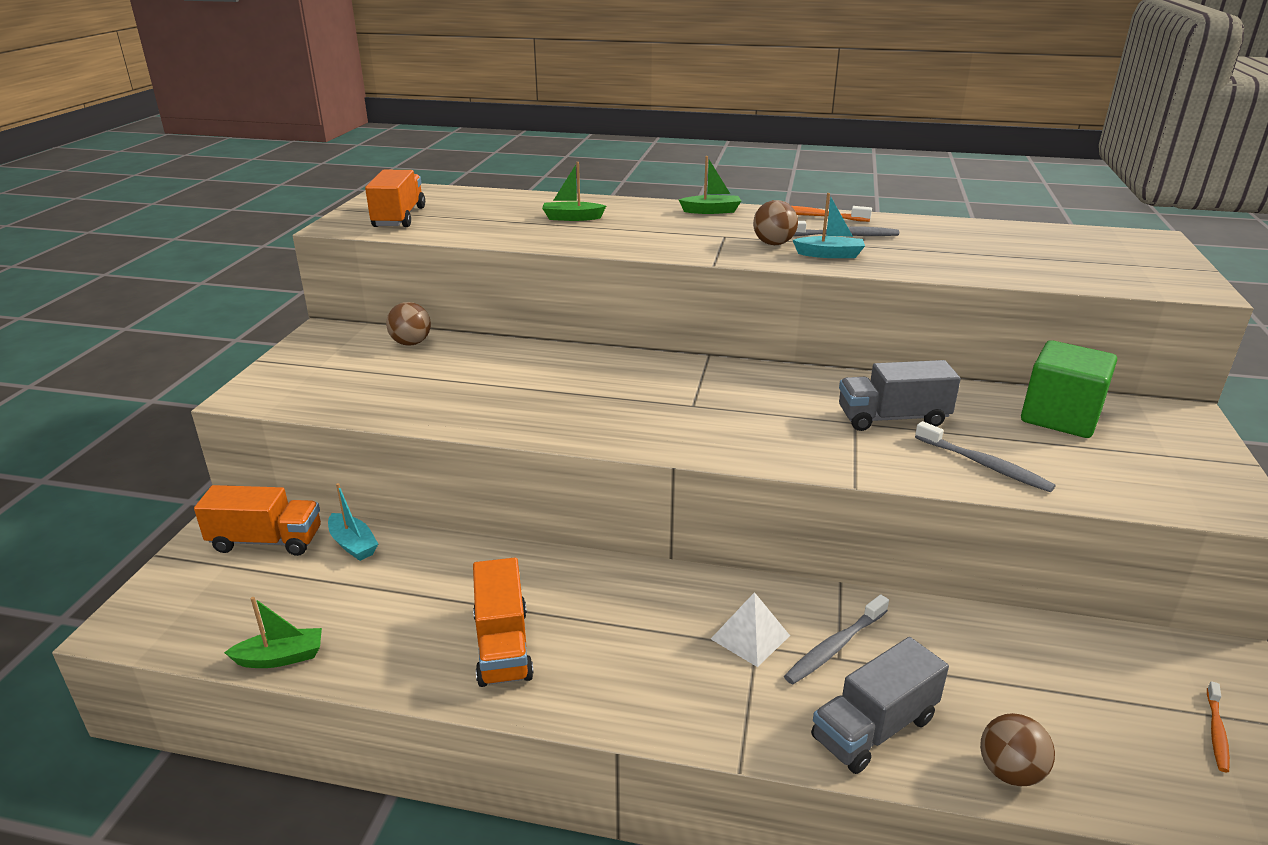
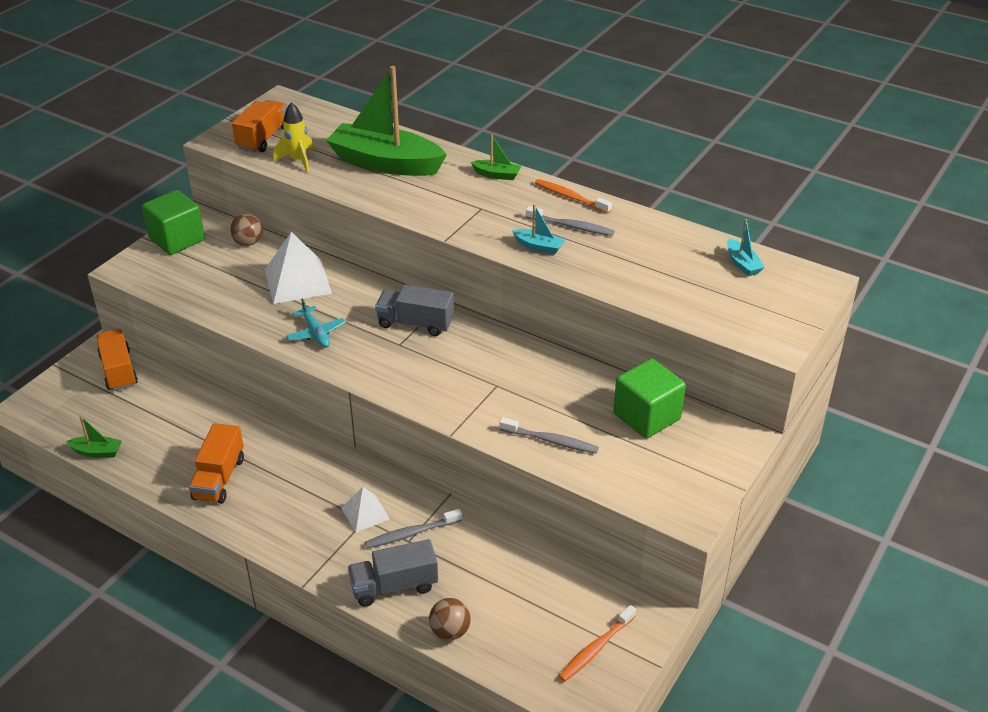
camera: 20 degrees right, 10 degrees up
orange truck [194,485,321,556] -> orange truck turned 135 degrees counterclockwise [96,329,138,391]
turquoise boat [328,483,378,561] -> turquoise boat moved to [727,219,765,276]
green boat [542,162,606,221] -> green boat [326,66,447,176], size x2.44
brown ball [753,200,798,245] -> none
grey truck [839,360,961,431] -> grey truck moved to [375,285,454,336]
grey toothbrush [915,421,1056,492] -> grey toothbrush turned 45 degrees counterclockwise [500,417,599,454]
orange toothbrush [1207,681,1230,772] -> orange toothbrush [559,605,636,682], size x1.54
none -> green cube [142,190,205,255]
none -> white pyramid [265,232,332,304]
none -> yellow rocket [273,102,314,173]
none -> turquoise plane [286,298,346,348]

